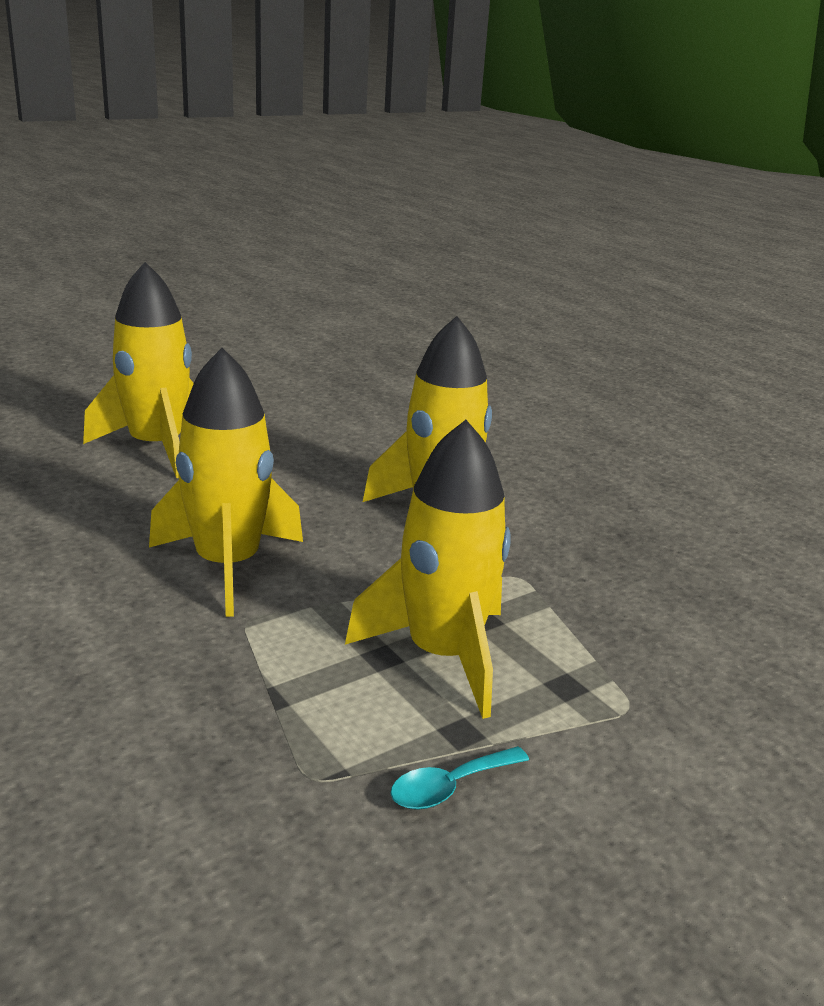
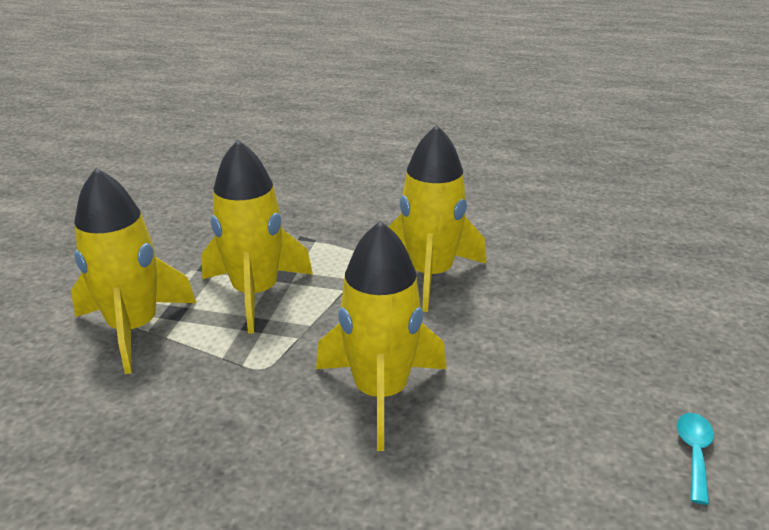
camera: 140 degrees right, 5 degrees up
yellow rocket [83,262,194,478] -> yellow rocket moved to [71,168,196,374]
turquoise spoon [391,746,529,810] -> turquoise spoon moved to [677,413,714,505]

